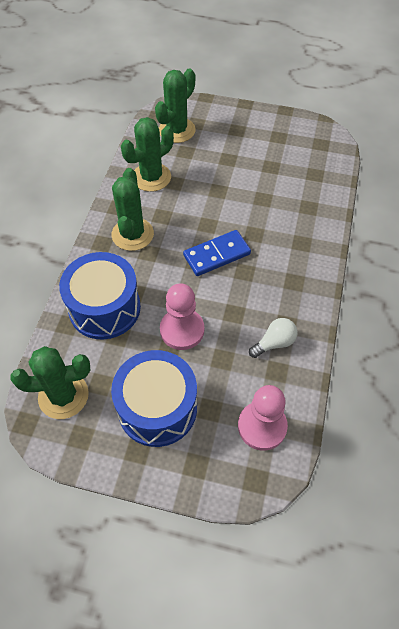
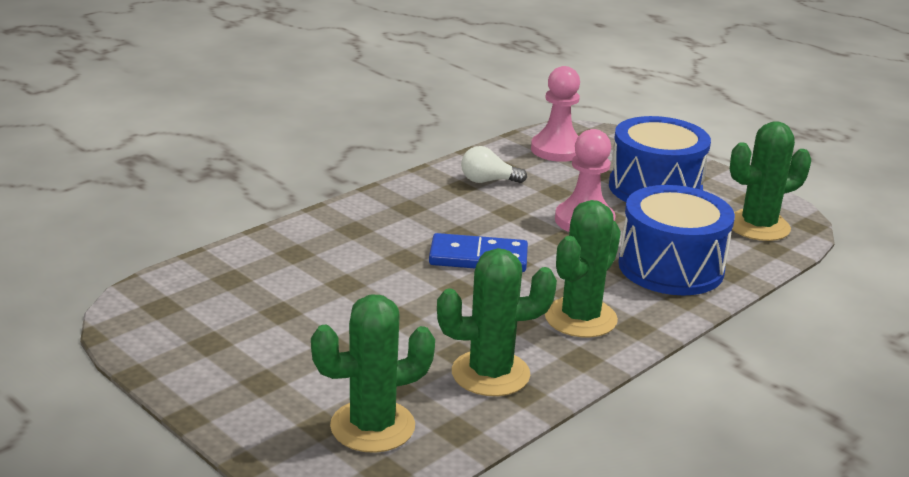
camera: 150 degrees left, 30 degrees down
green cactus [10,346,90,419] -> green cactus turned 45 degrees counterclockwise [730,121,811,241]

